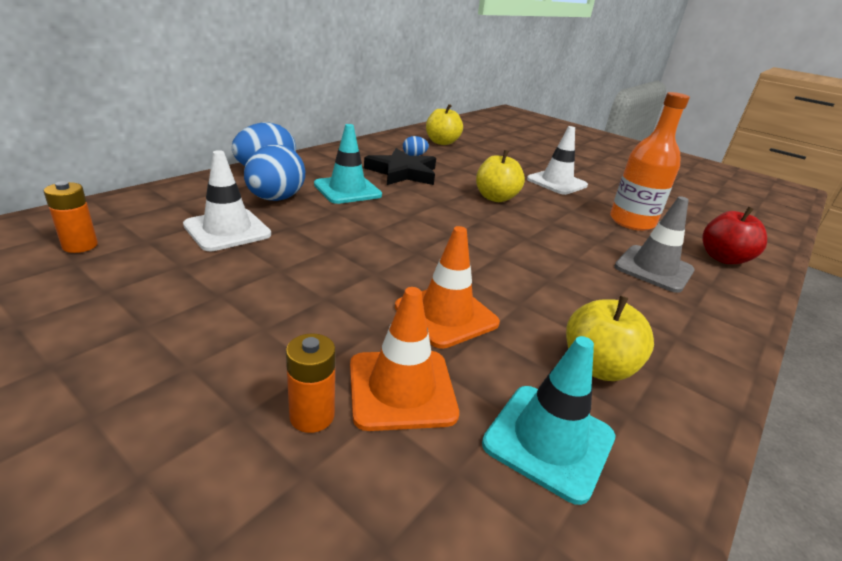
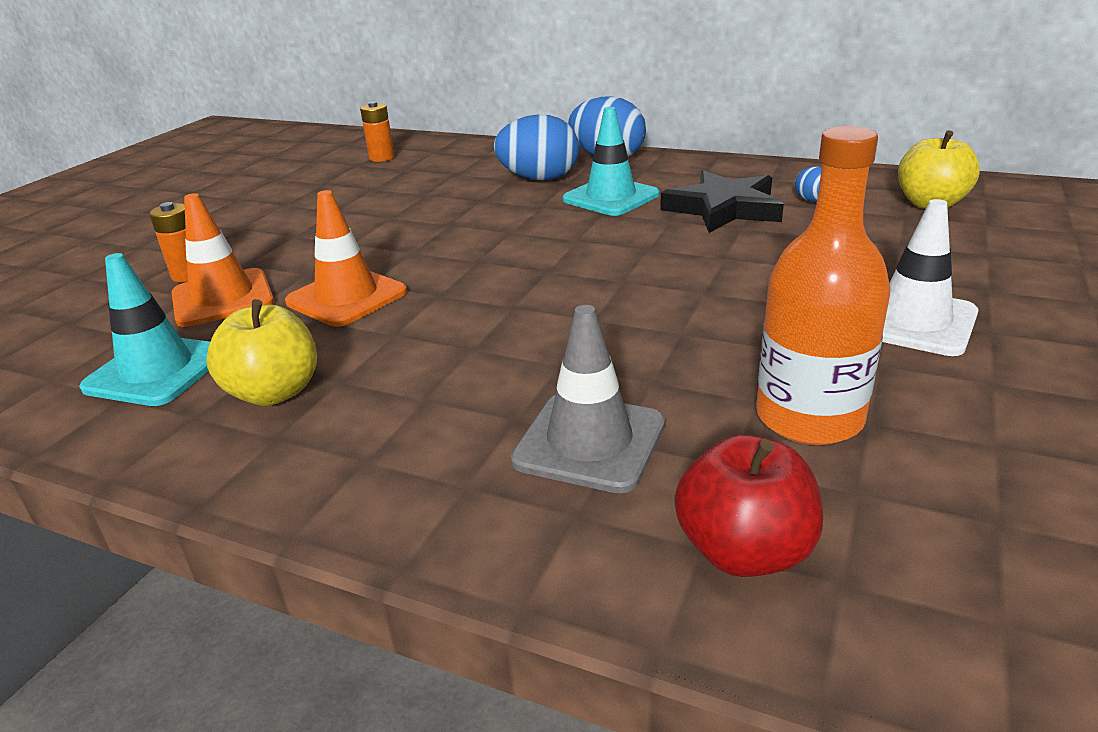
camera: 80 degrees right, 0 degrees up
white traffic cone [183,150,271,251] -> none
yellow apple [476,150,525,202] -> none

